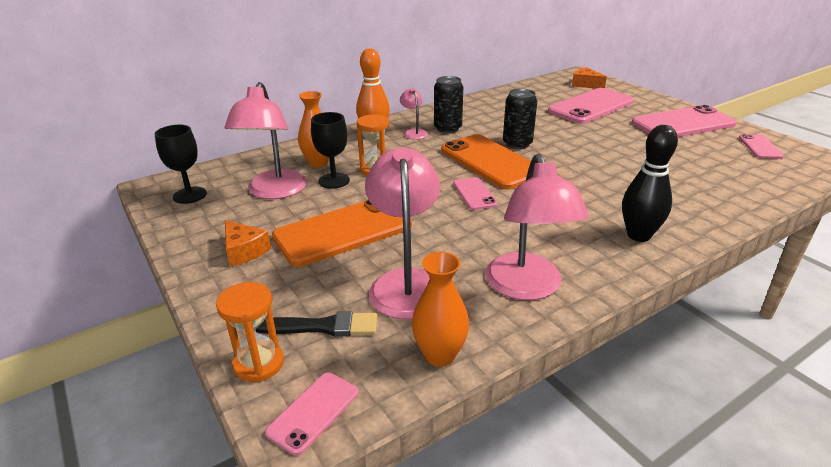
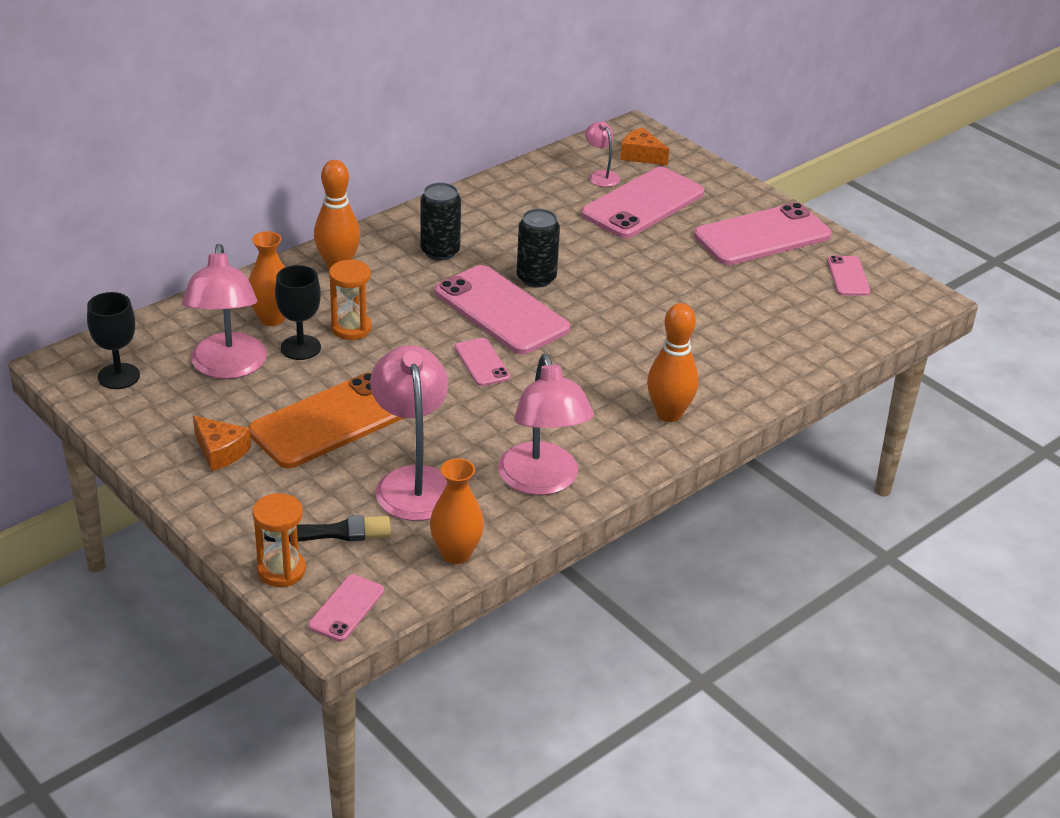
camera: 10 degrees left, 5 degrees up
pink lamp [400,88,428,140] -> pink lamp moved to [585,122,620,187]
orange phone [441,134,531,189] -> pink phone [435,265,570,354]
black bowling pin [622,125,678,242] -> orange bowling pin [647,303,699,422]

